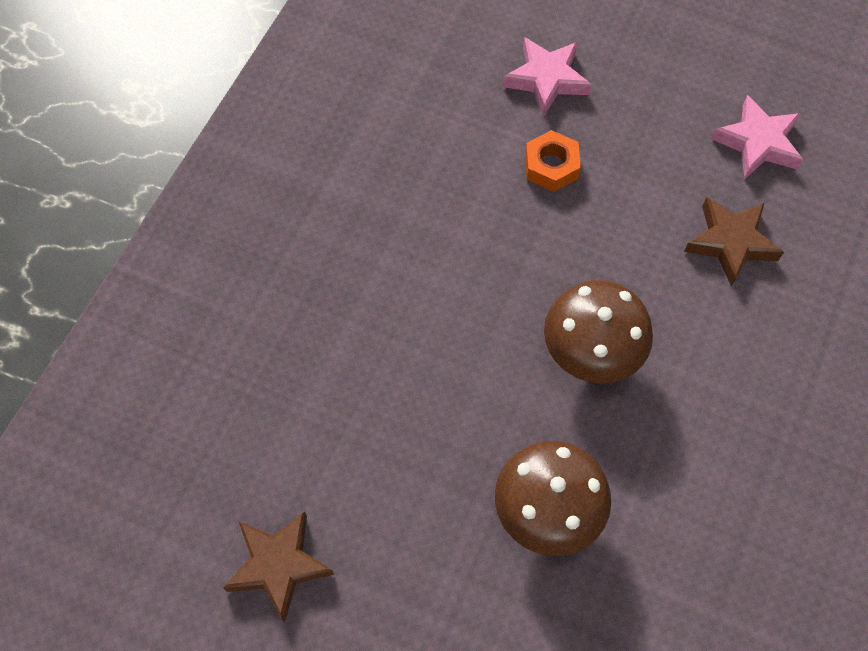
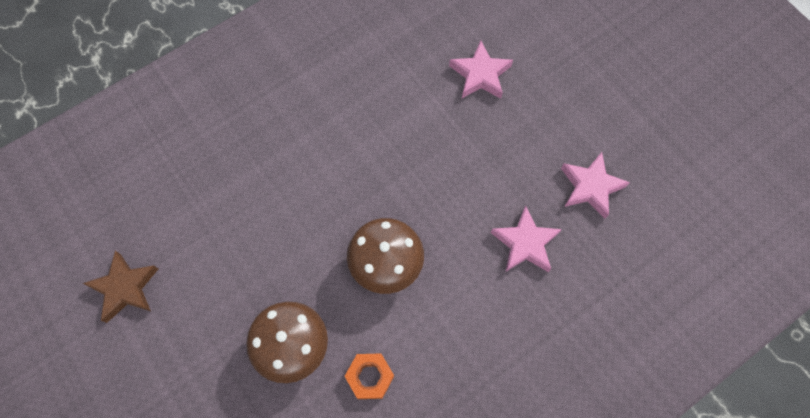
camera: 30 degrees right, 5 degrees up
orange nut [525,130,581,192] -> orange nut moved to [345,353,394,399]
brown star [684,197,784,286] -> pink star [491,206,562,272]

